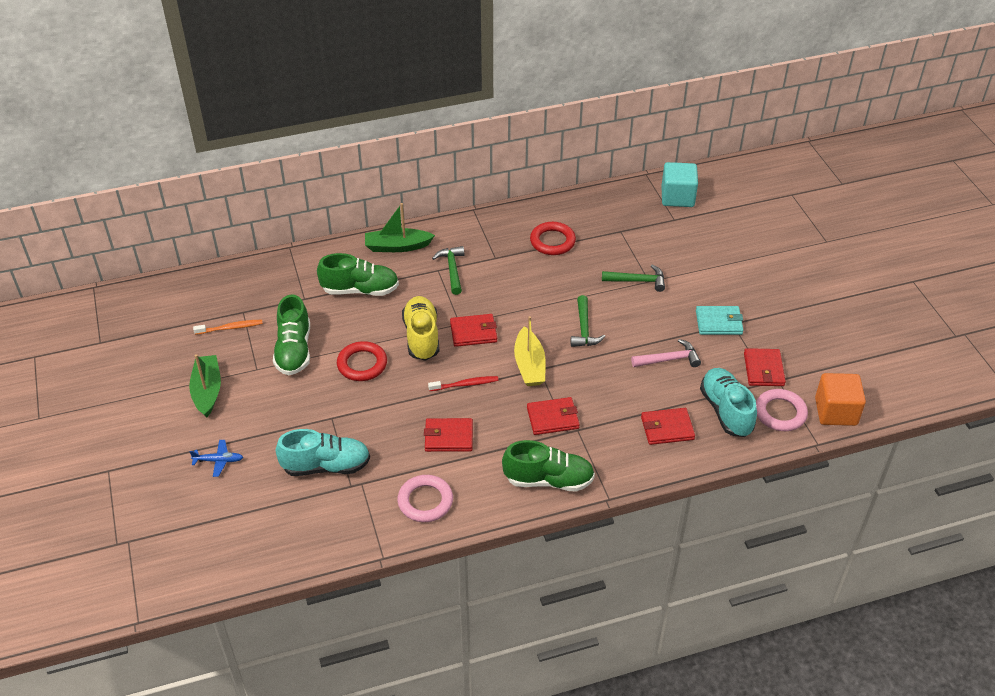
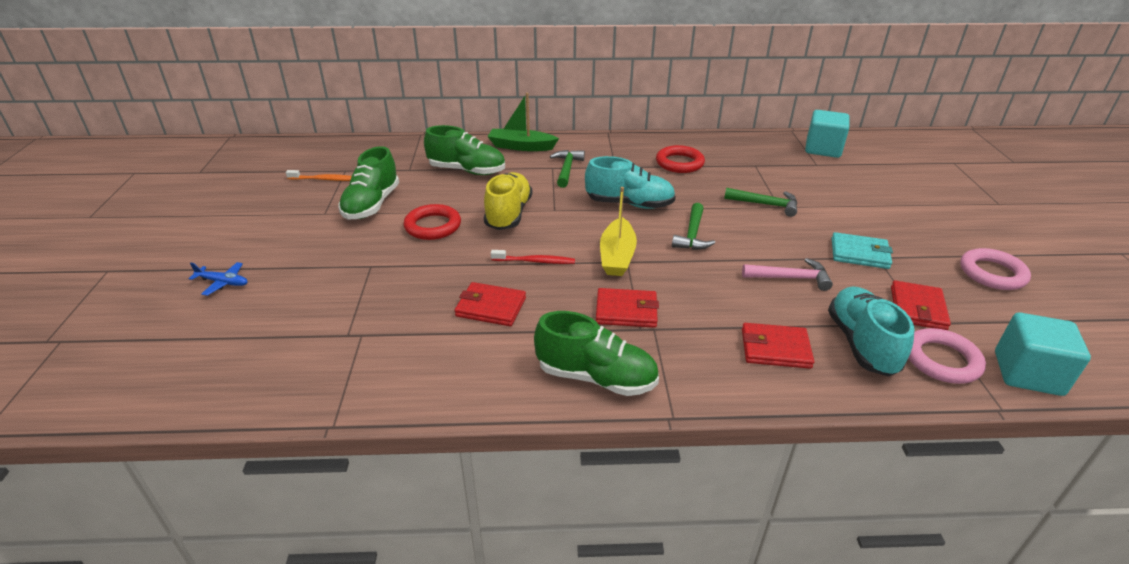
camera: 15 degrees right, 10 degrees down
green boat [189,354,221,417] -> none
turquoise shoe [276,429,370,476] -> turquoise shoe moved to [585,156,676,209]
pink ring [397,475,453,522] -> pink ring moved to [960,248,1031,290]
red wallet [450,314,497,347] -> none
orange cube [815,373,866,426] -> turquoise cube [995,313,1091,396]

